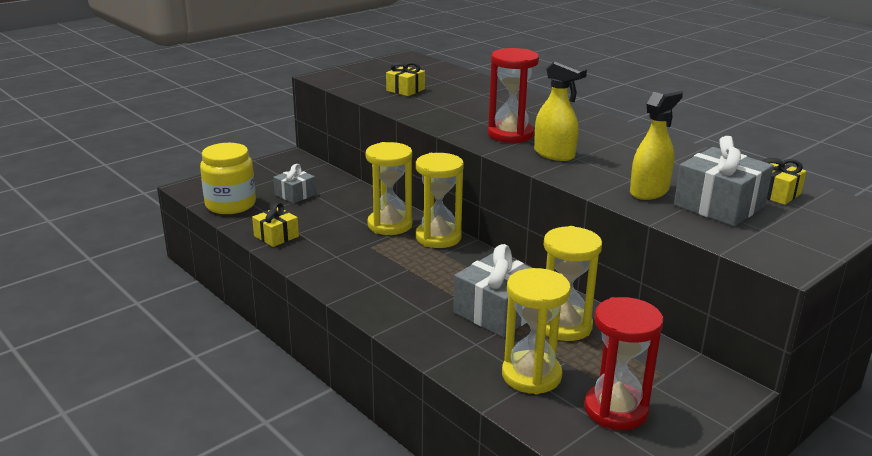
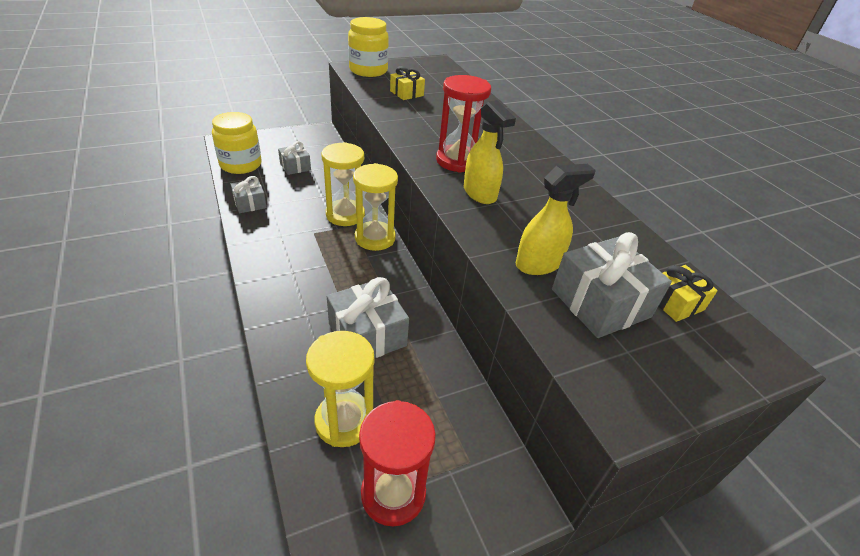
camera: 15 degrees right, 15 degrees up
yellow gift [252,202,299,247] -> grey gift [230,176,267,213]
yellow hourglass [544,226,602,341] -> none
none -> yellow jar [348,17,389,77]

